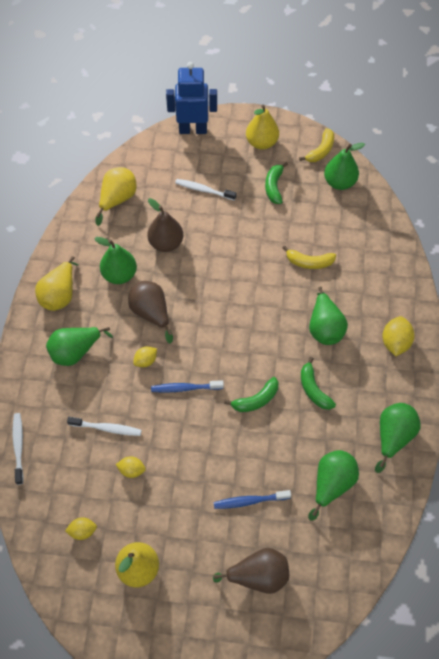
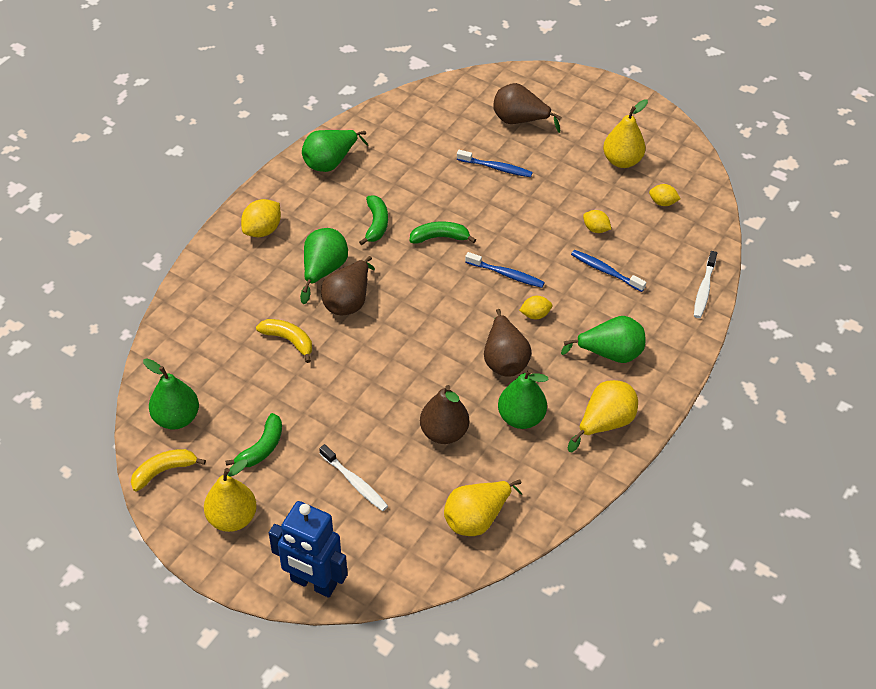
camera: 155 degrees left, 10 degrees down
white toothbrush [67,417,142,436] -> blue toothbrush [571,250,646,292]
green pear [308,450,359,521] -> none
none -> brown pear [321,256,375,315]

